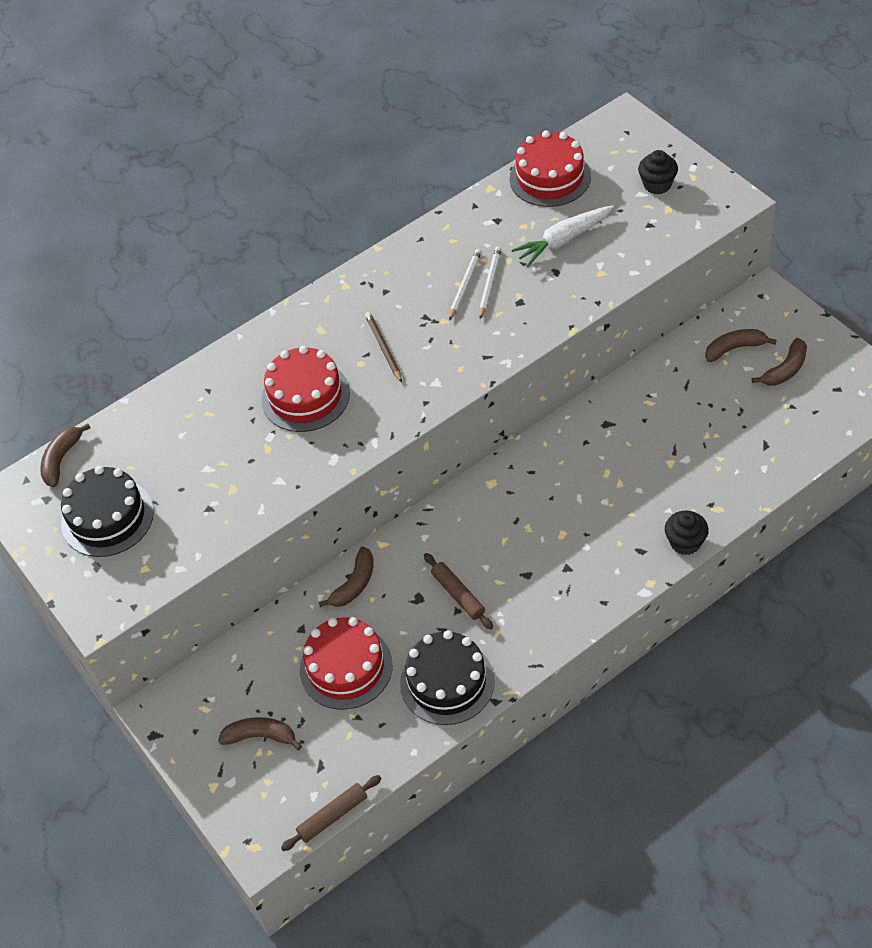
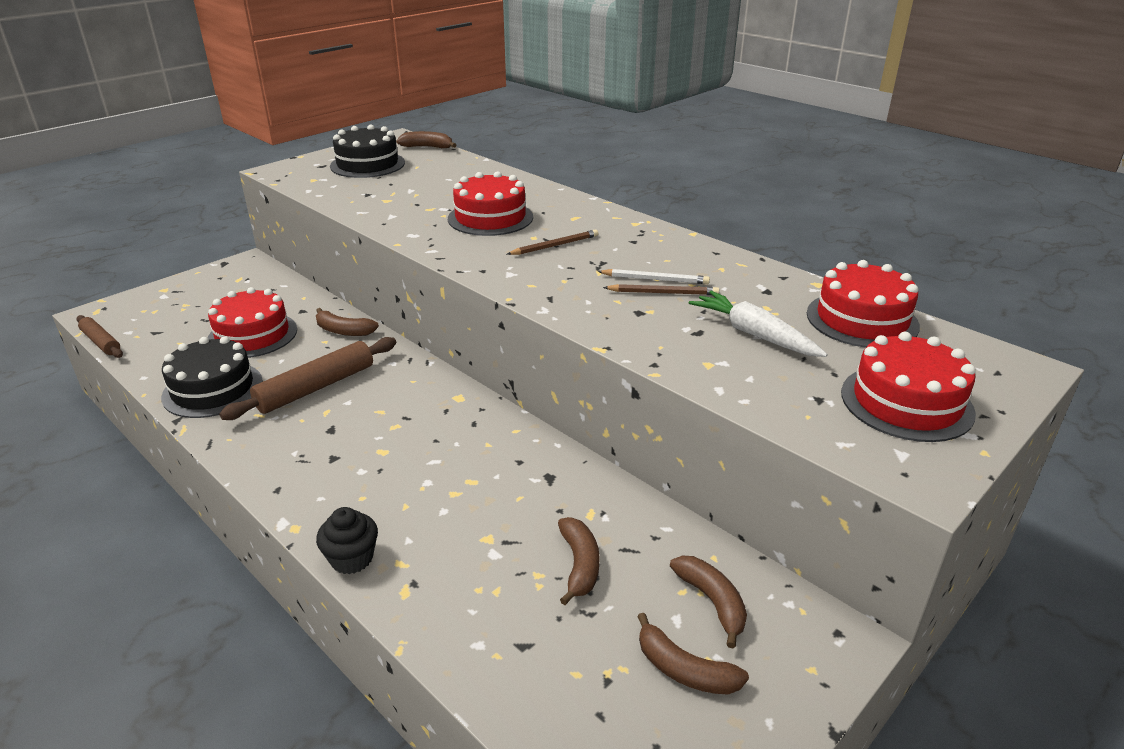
camera: 75 degrees right, 20 degrees down
brown banana [218,717,302,750] -> brown banana moved to [558,517,600,605]
brown rolling pin [424,553,493,630] -> brown rolling pin [219,337,396,420], size x1.66
white pencil [479,246,502,319] -> brown pencil [603,284,719,295]
black cupcake [638,150,678,194] -> red cake [841,332,976,442]

